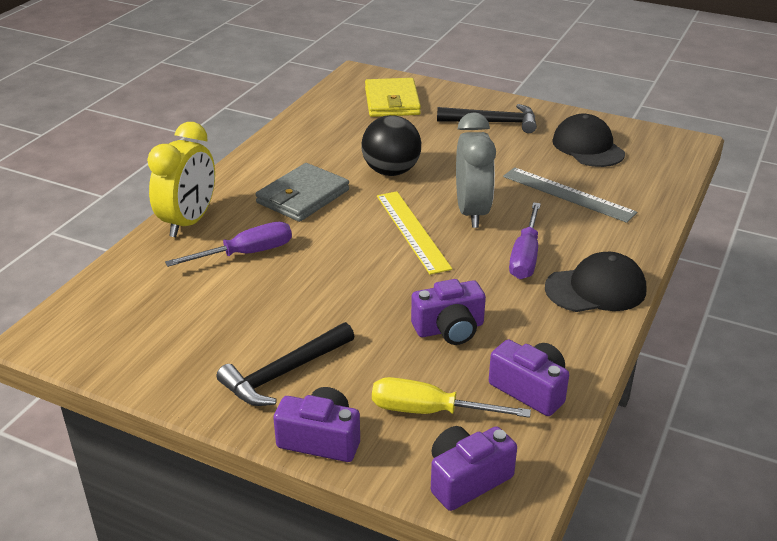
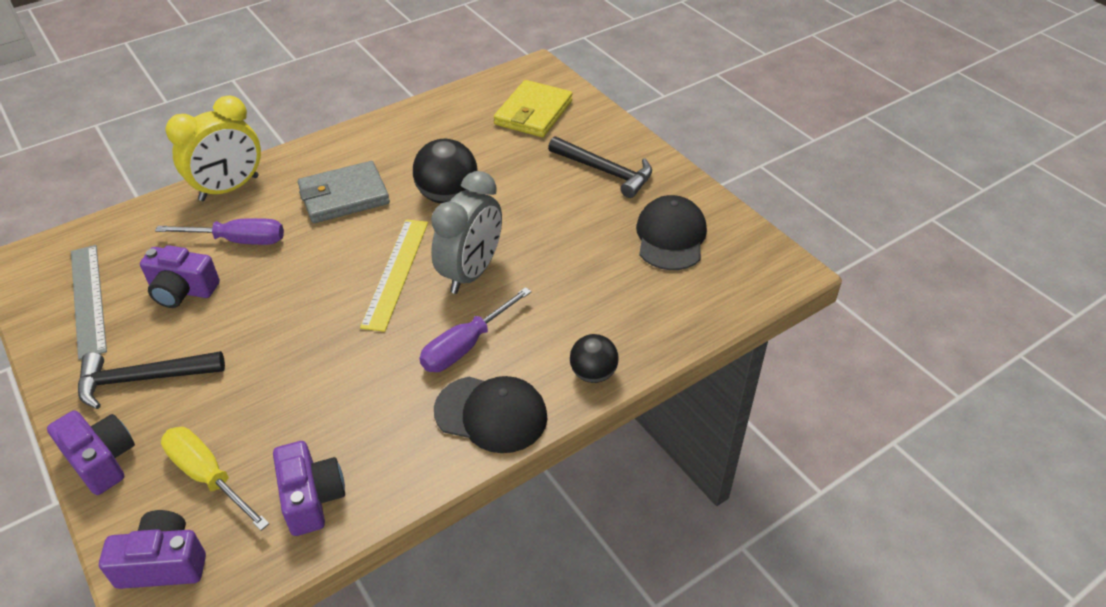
camera: 30 degrees right, 10 degrees up
purple camera [411,279,486,345] -> purple camera moved to [140,245,220,308]
grey ruler [503,167,637,223] -> grey ruler moved to [71,245,107,360]
none -> black ball [570,334,619,383]

